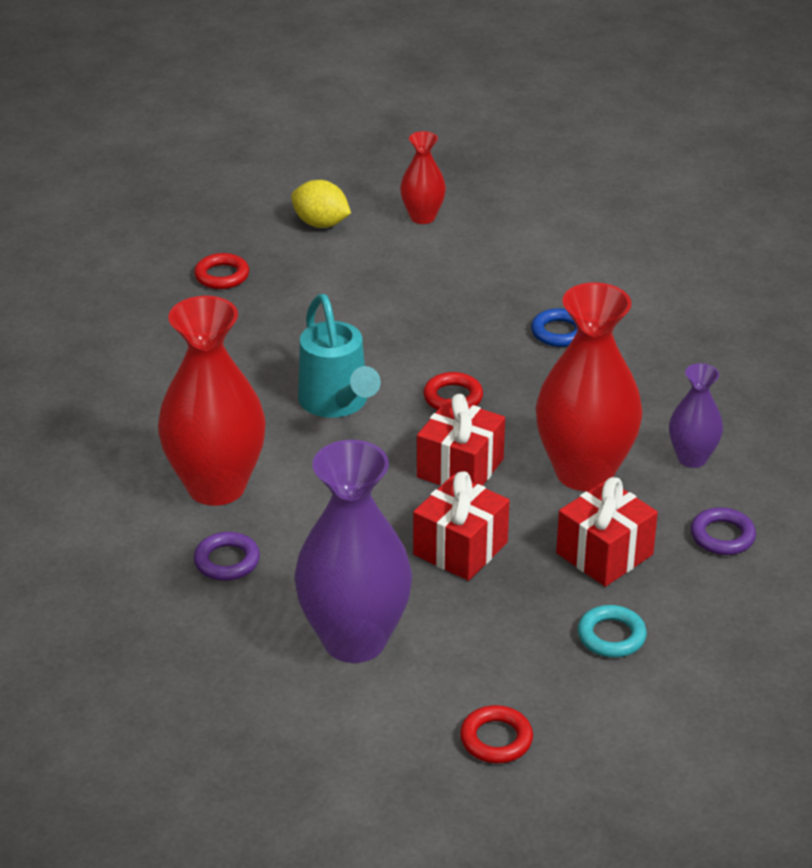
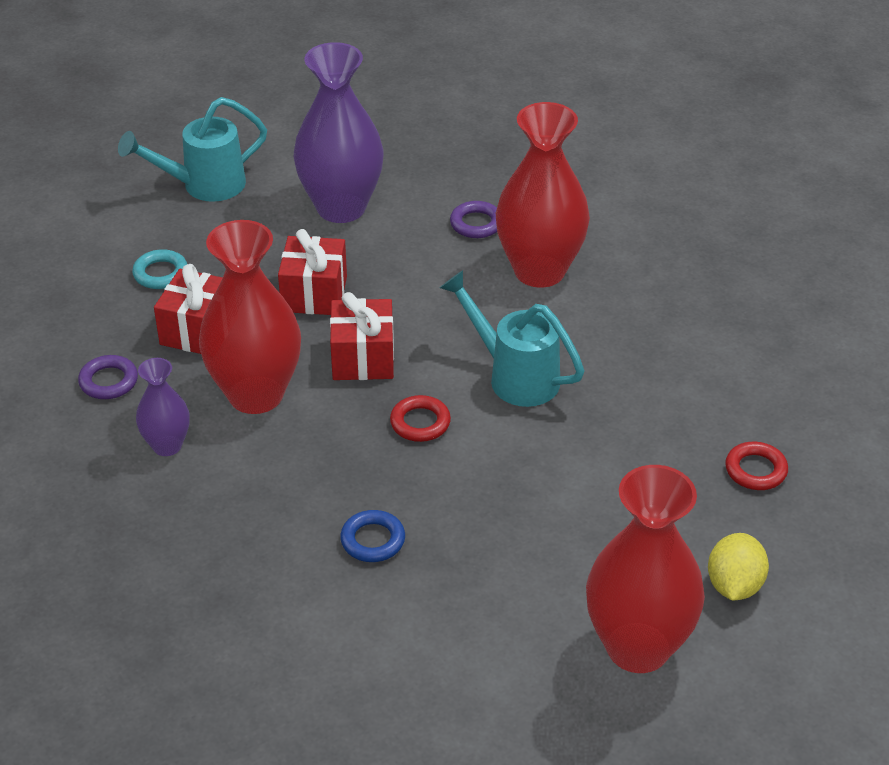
camera: 150 degrees right, 5 degrees up
yellow lemon [291,180,351,228] -> yellow lemon turned 75 degrees counterclockwise [708,533,769,601]
red vase [400,131,446,224] -> red vase [586,465,705,673], size x1.94
red ring [460,705,533,763] -> turquoise watering can [118,97,267,202]

